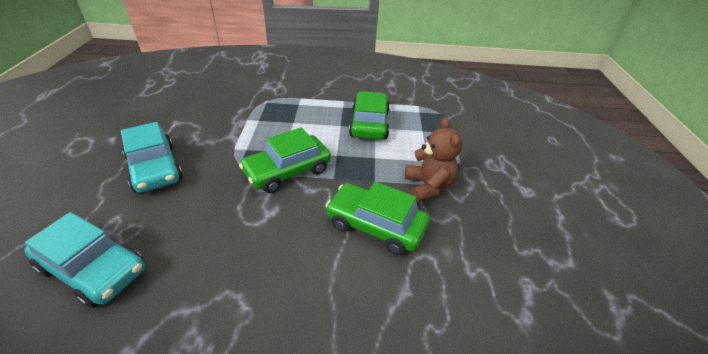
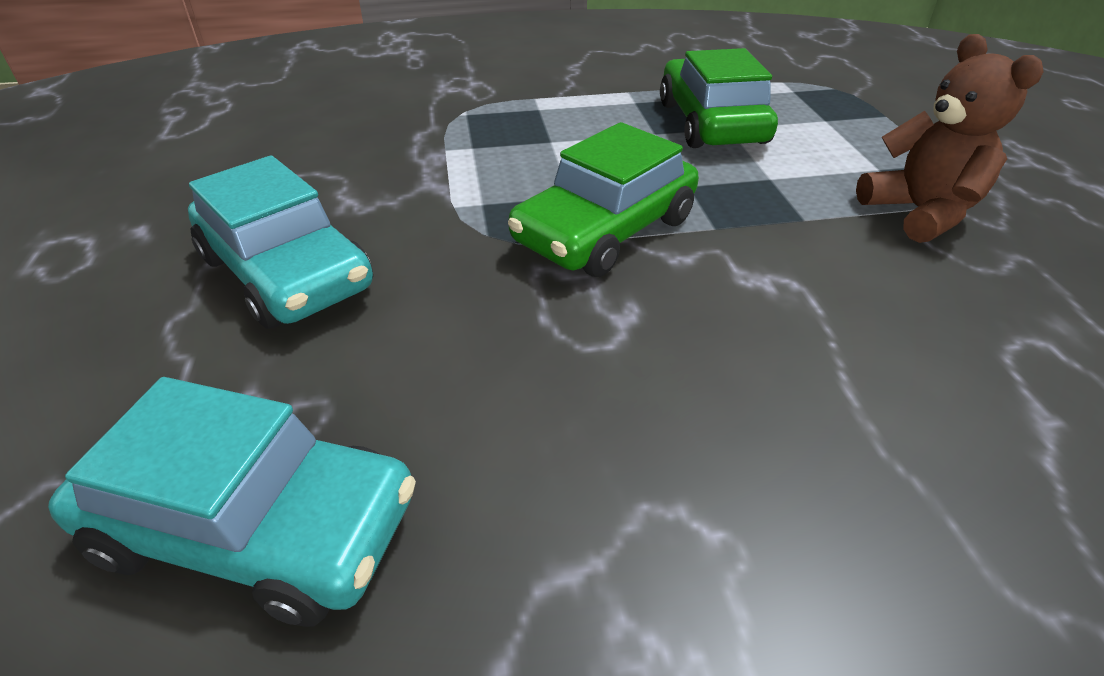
camera: 10 degrees left, 0 degrees up
green car [326,182,430,255] -> none

